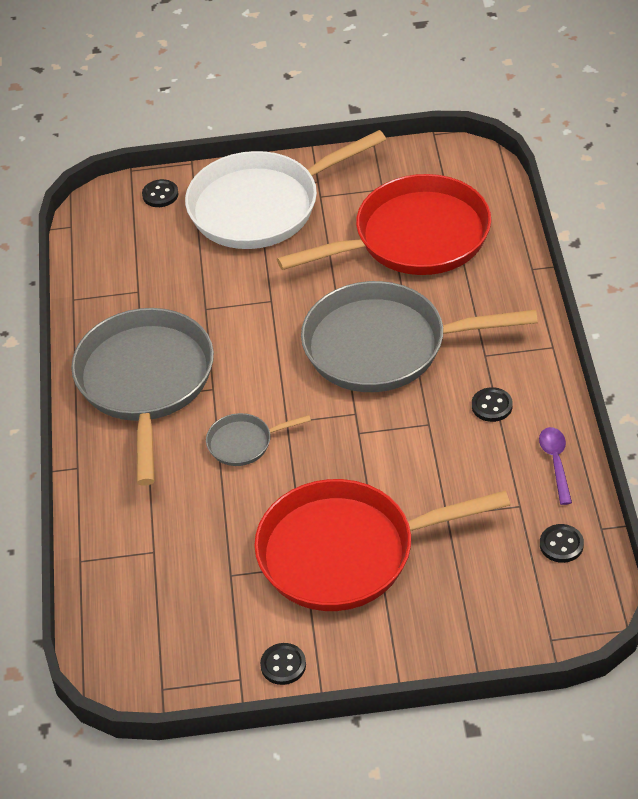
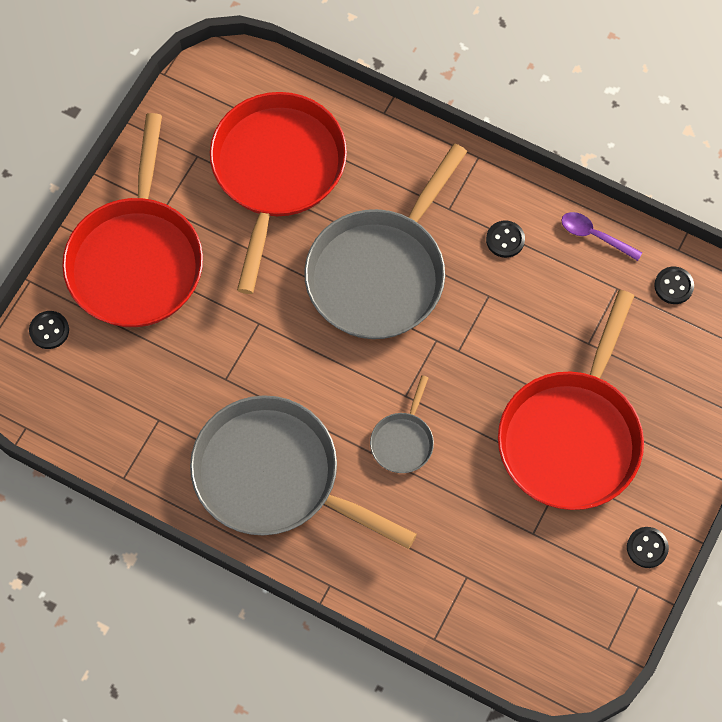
camera: 60 degrees left, 20 degrees up
white pan [185,130,386,249] -> red pan [62,113,203,327]

